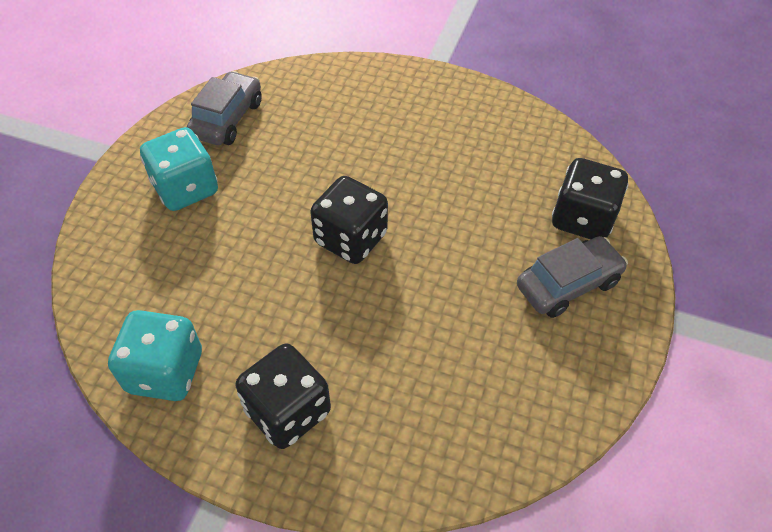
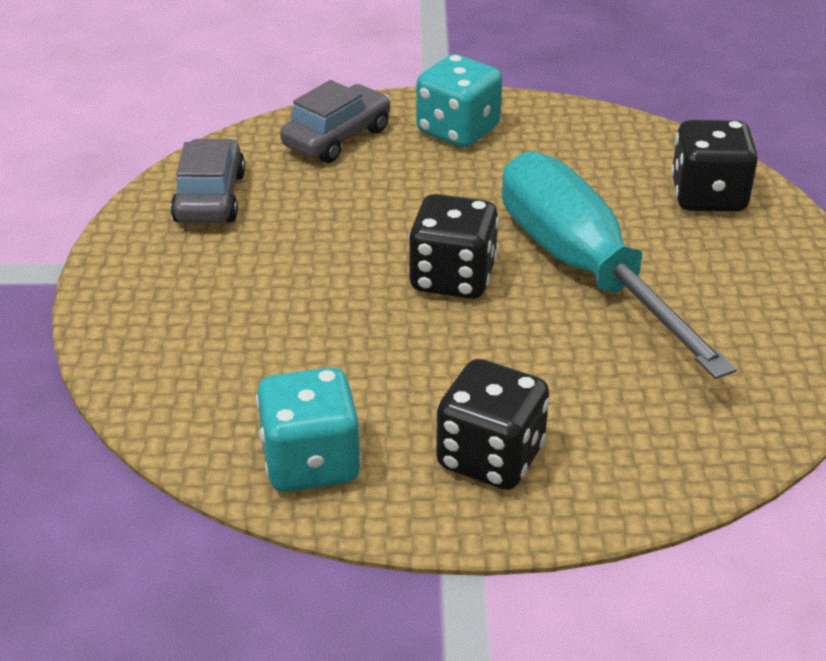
camera: 20 degrees left, 15 degrees down
turquoise dice [140,127,218,211] -> turquoise dice moved to [416,54,502,148]
grey car [517,236,628,318] -> grey car moved to [280,80,391,163]
none -> turquoise screwdriver [502,151,737,379]

